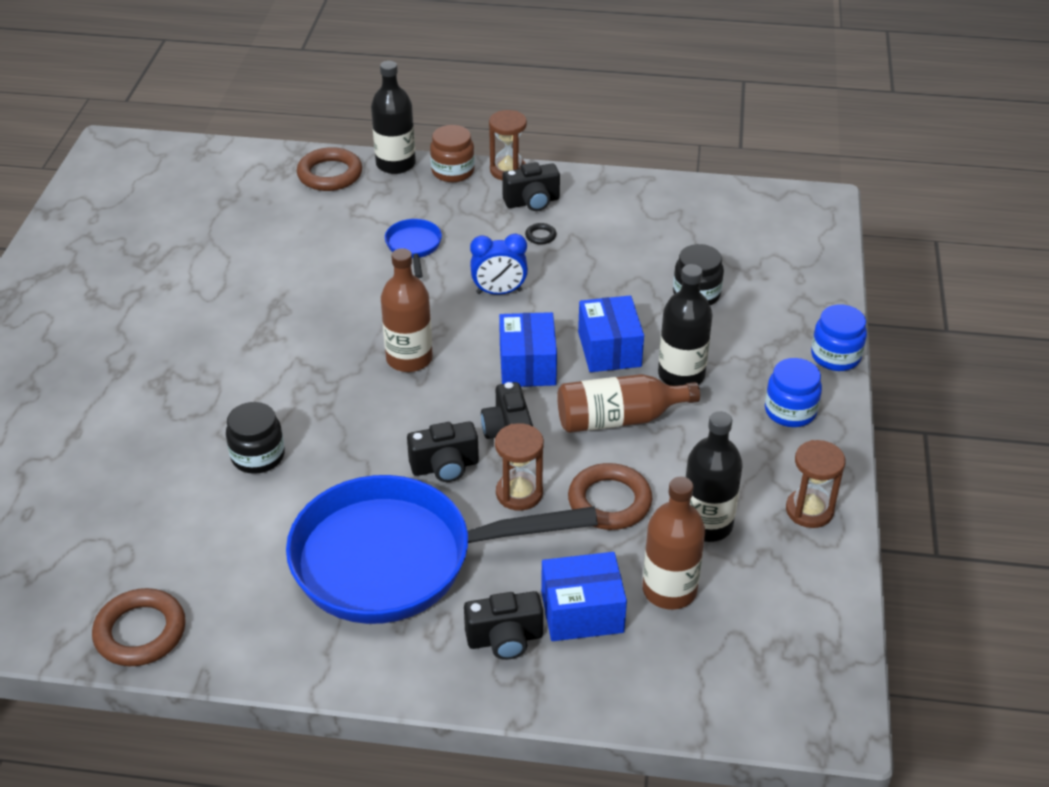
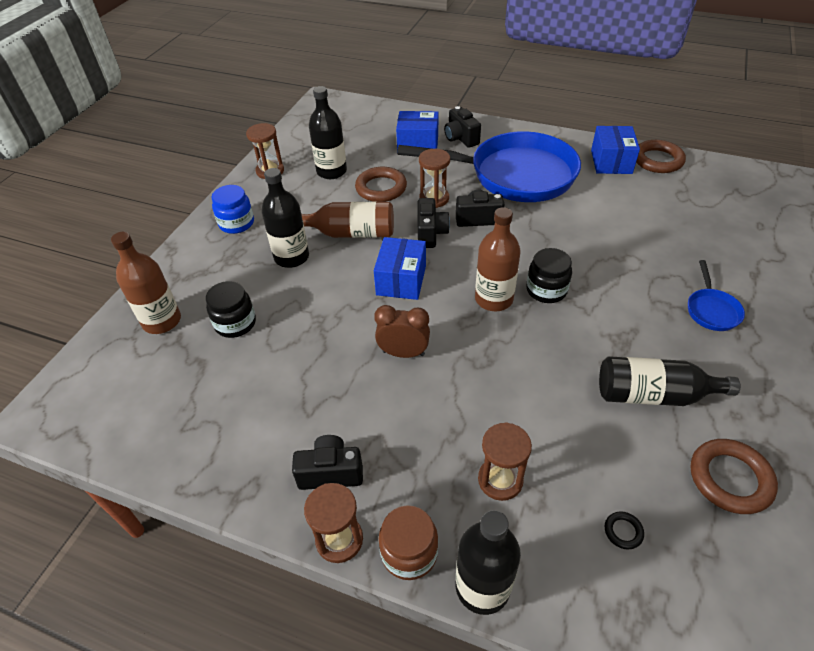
camera: 165 degrees left, 5 degrees up
black jar [226,402,285,474] -> black jar moved to [526,248,572,303]
brown ring [297,147,362,191] -> brown ring moved to [691,439,778,514]
blue pan [385,219,442,278] -> blue pan moved to [688,260,745,331]
black camera [464,591,543,660] -> black camera turned 120 degrees counterclockwise [444,106,481,148]
blue clock [470,234,528,295] -> brown clock [374,305,430,358]
black ring [525,223,556,244] -> black ring moved to [605,511,644,549]
blue box [578,295,644,372] -> blue box moved to [591,126,640,174]
brown bottle [643,477,705,610] -> brown bottle moved to [111,232,181,334]
blue jar [811,305,867,371] -> none
none -> brown hourglass [478,422,532,501]
none -> black bottle [599,356,740,406]

